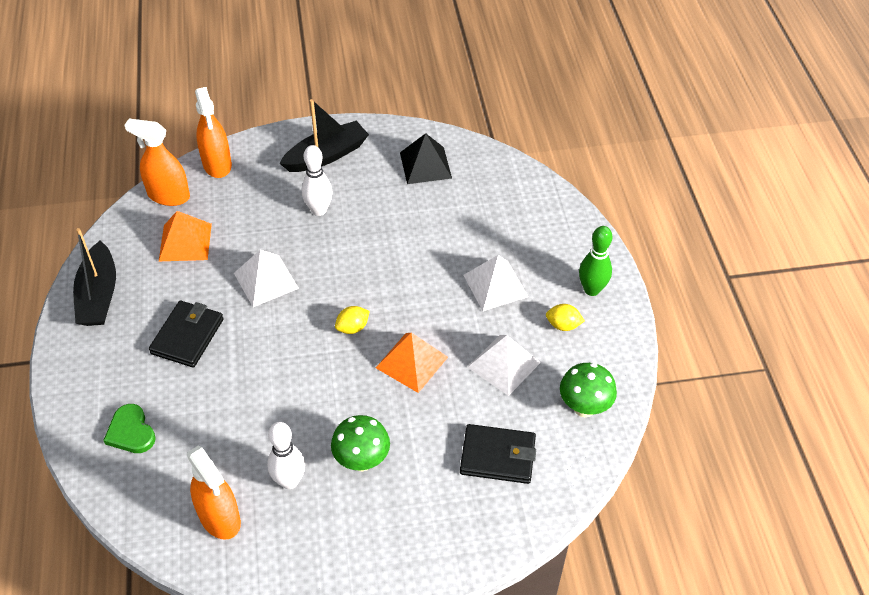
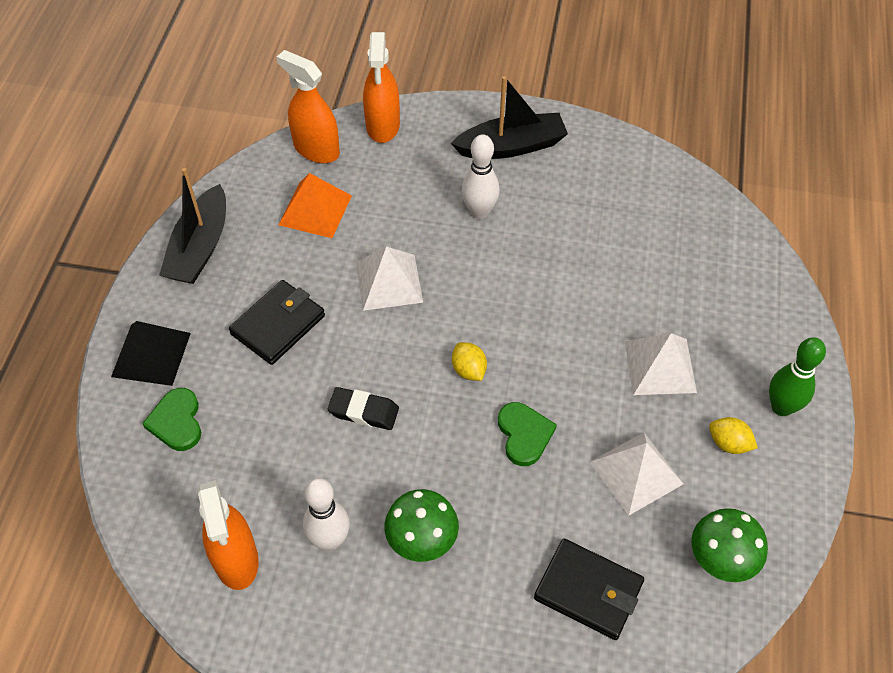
camera: 20 degrees right, 5 degrees up
yellow lemon [335,306,370,334] -> yellow lemon turned 75 degrees clockwise [452,342,487,381]
orange pyramid [376,333,448,393] -> green heart [498,402,557,466]
black pyramid [400,133,452,184] -> black pyramid moved to [111,321,191,386]
none -> black eraser [328,387,399,430]

